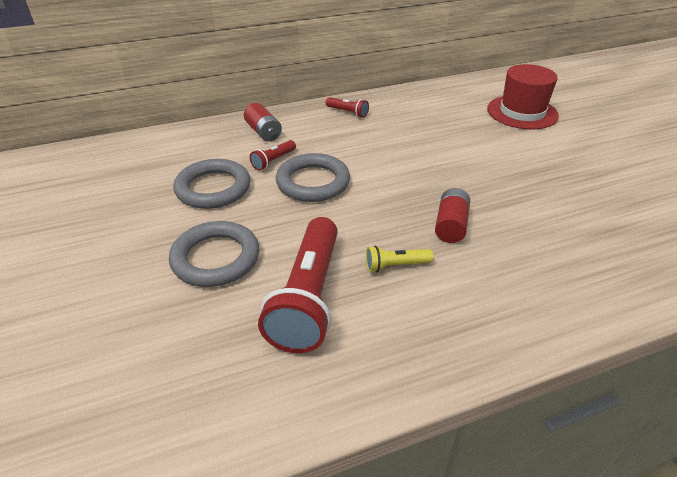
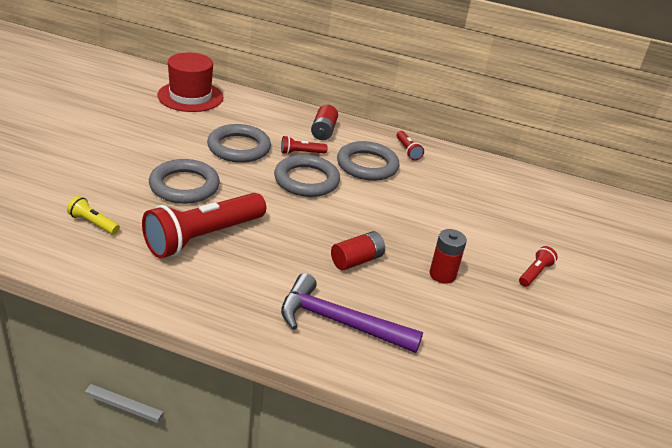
camera: 35 degrees right, 5 degrees down
yellow flashlight [366,246,433,273] -> yellow flashlight moved to [67,196,120,234]
red hat [487,64,559,130] -> red hat moved to [157,53,223,112]
none -> purple hammer [281,273,423,353]
none -> grey ring [337,141,399,181]
none -> red battery [430,229,467,284]
none -> red flashlight [519,246,558,287]

